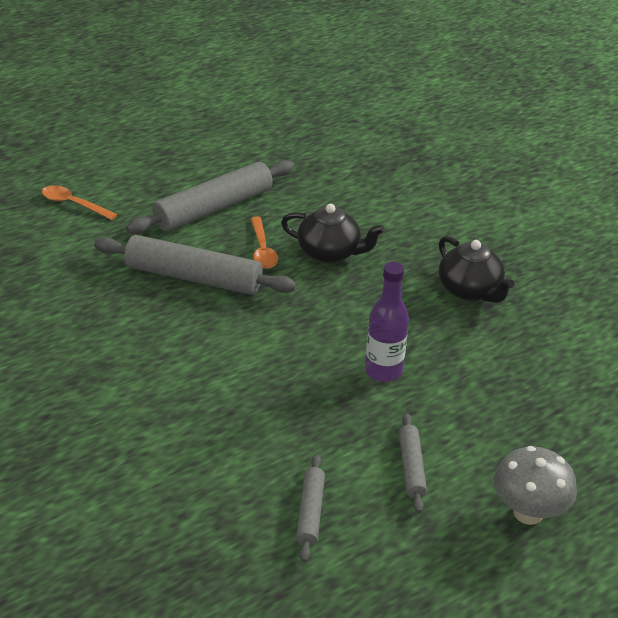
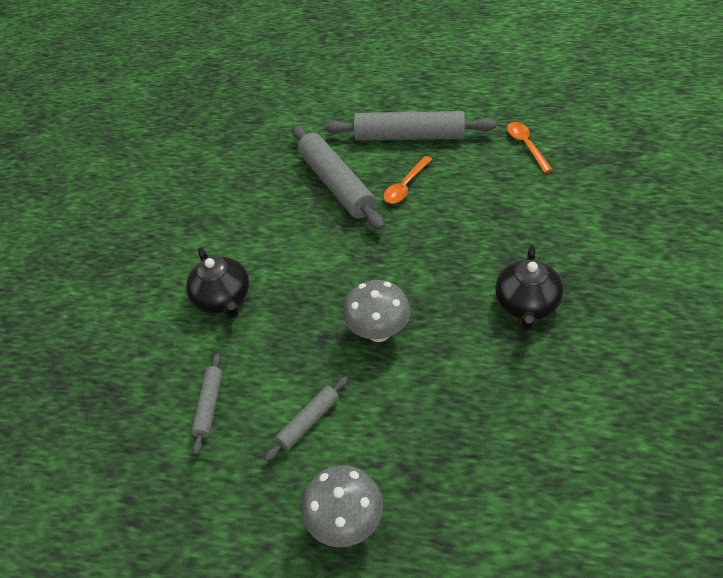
camera: 50 degrees right, 10 degrees up
orange spoon [42,185,117,220] -> orange spoon moved to [507,122,553,173]
black teapot [281,204,385,263] -> black teapot moved to [186,247,249,318]
grey rolling pin [296,454,325,562] -> grey rolling pin turned 45 degrees counterclockwise [191,353,223,455]
purple bottle [365,262,409,382] -> grey mushroom [343,280,411,342]

